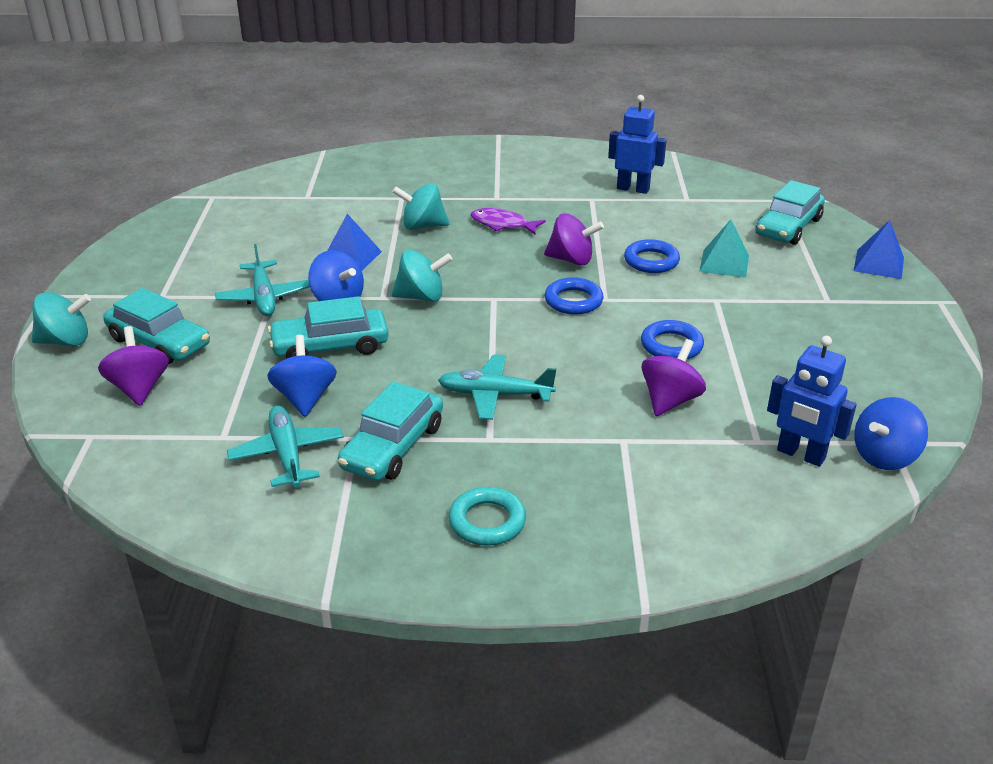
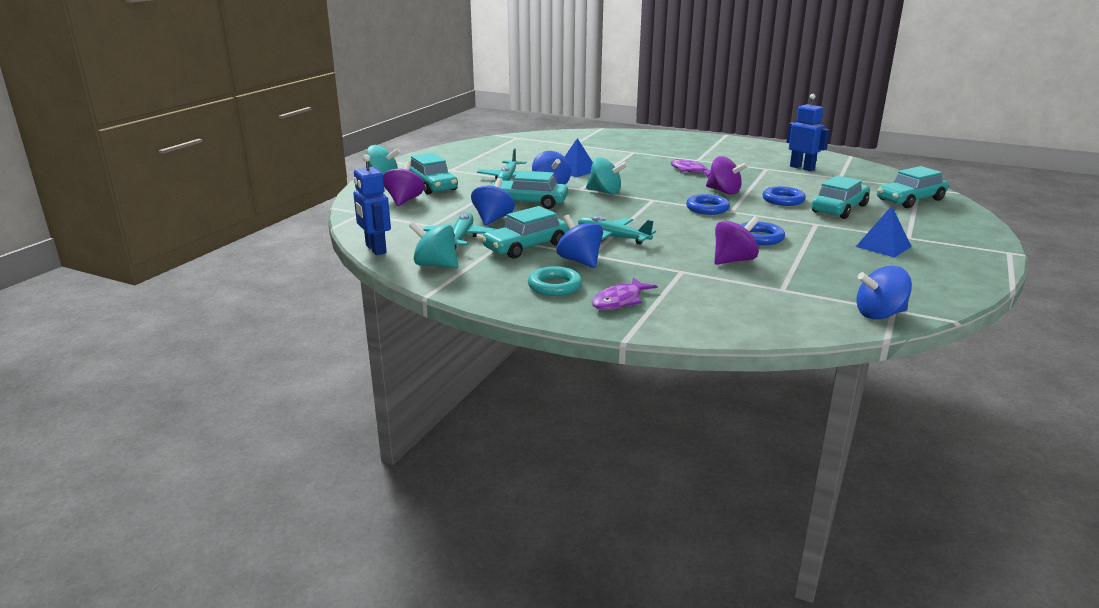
camera: 25 degrees right, 10 degrees down
turquoise spinning top [392,183,449,230] -> turquoise spinning top moved to [409,221,459,268]
turquoise pyramid [699,220,749,278] -> turquoise car [812,176,870,219]
blue robot [767,336,857,467] -> blue robot moved to [353,154,391,255]
blue pyramid [854,220,904,279] -> blue pyramid moved to [856,206,912,258]
none -> blue spinning top [557,215,603,268]
none -> purple fish [592,277,657,310]

